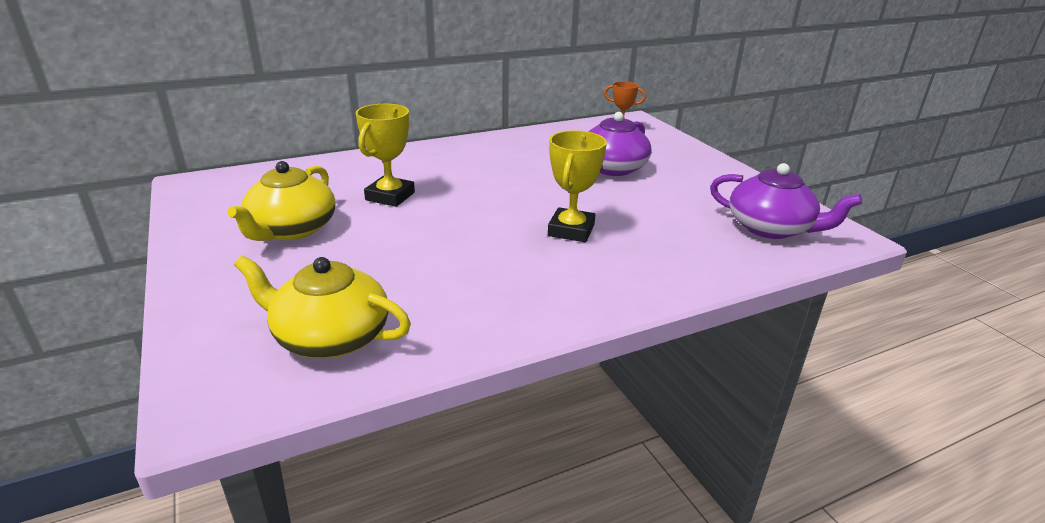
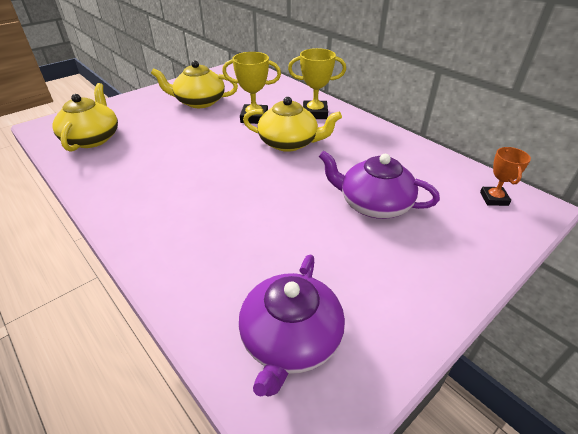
camera: 75 degrees right, 10 degrees up
yellow trophy [548,130,607,242] -> yellow trophy moved to [288,48,346,119]
none -> yellow teapot [243,97,342,152]

